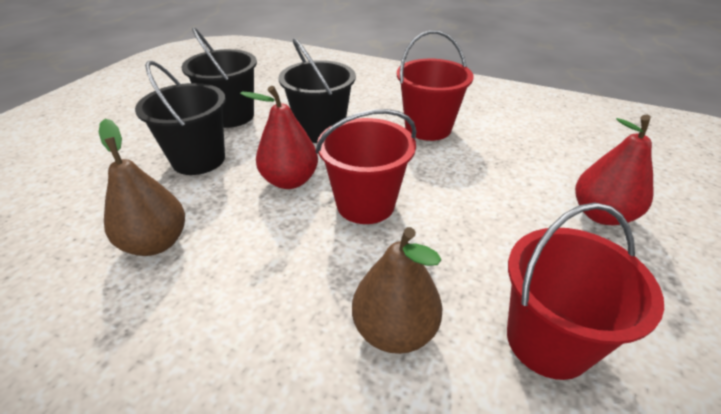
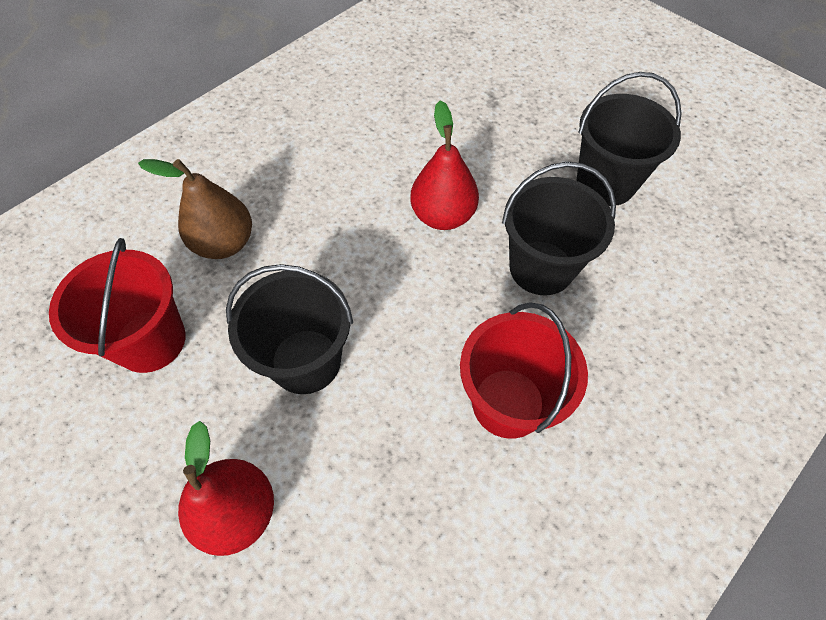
camera: 110 degrees right, 20 degrees up
brown pear [99,119,185,256] -> none
black bucket [135,61,226,175] -> black bucket moved to [226,264,353,394]
red bucket [316,109,417,224] -> none

